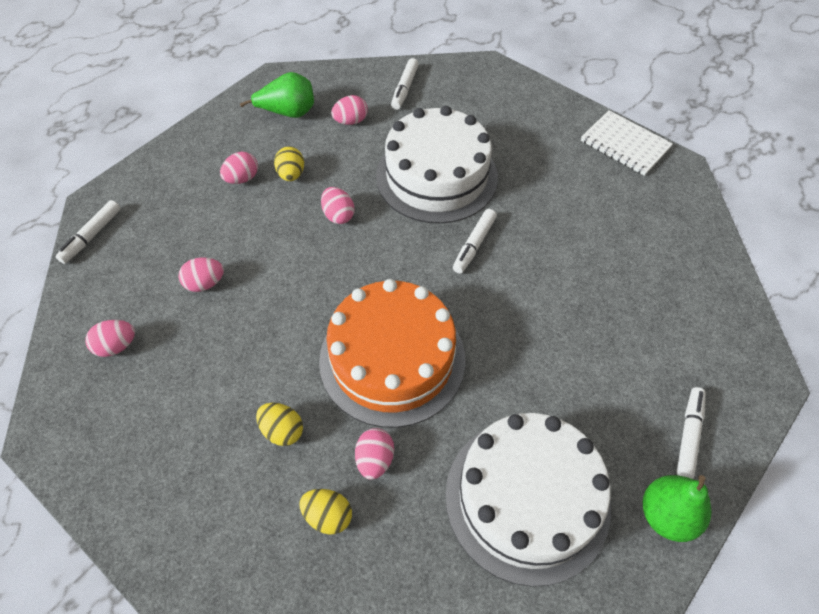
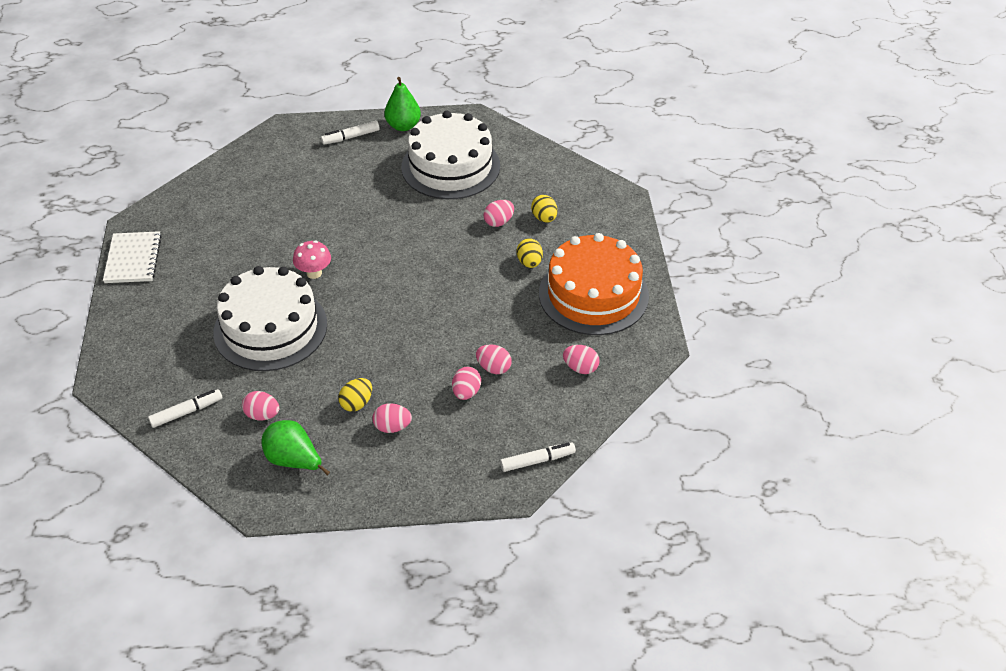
camera: 135 degrees left, 10 degrees down
orange cake [319,279,465,428] -> orange cake moved to [539,233,649,335]
pink egg [321,187,354,224] -> pink egg moved to [452,367,481,400]
white marker [453,209,497,274] -> pink mushroom [293,240,331,279]

